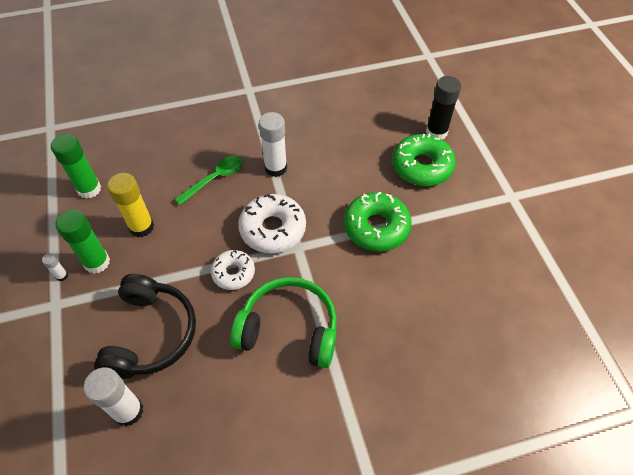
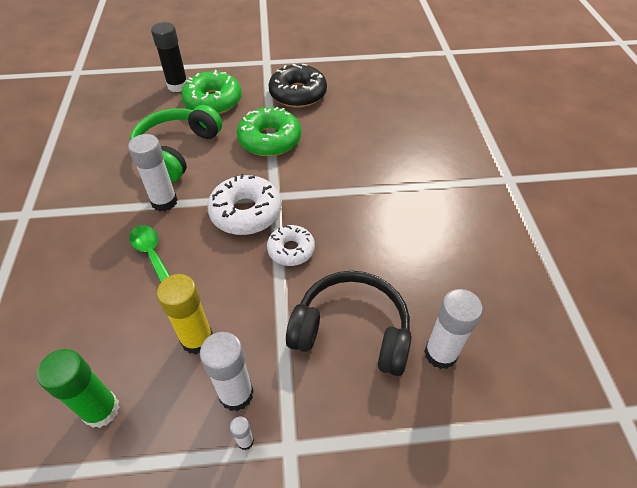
camera: 80 degrees left, 5 degrees down
green glue stick [55,209,110,274] -> white glue stick [200,332,254,411]
green headphones [230,277,337,368] -> green headphones moved to [130,105,222,182]
none -> black donut [269,64,327,108]

